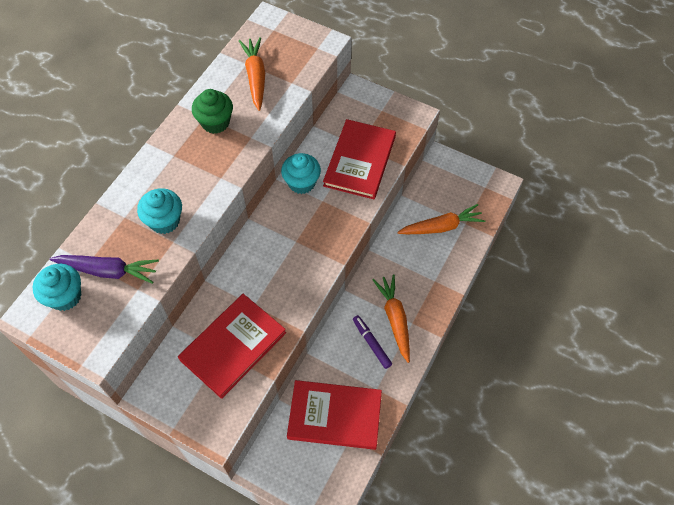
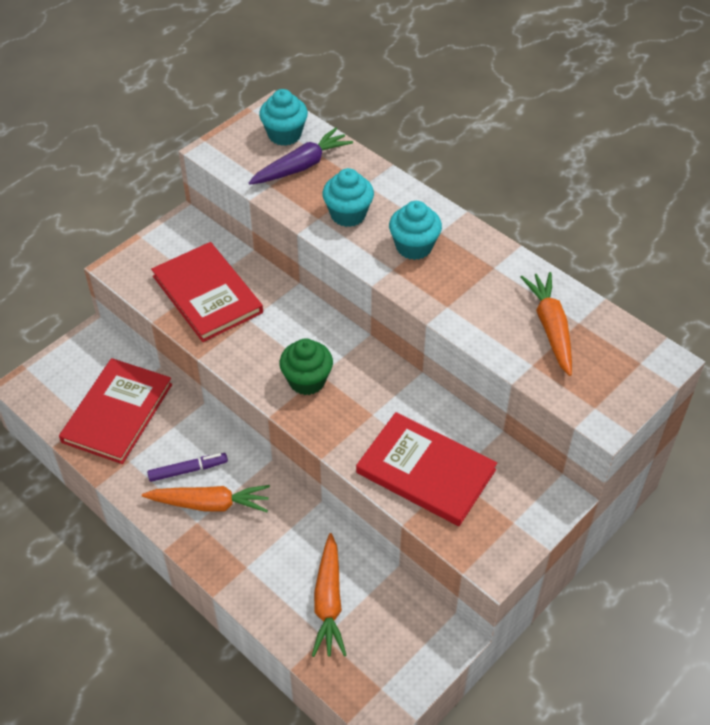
camera: 105 degrees right, 10 degrees down
purple carrot [50,255,159,284] -> purple carrot turned 150 degrees counterclockwise [248,128,353,185]
green cupcake [192,89,233,134] -> green cupcake moved to [279,338,333,395]
orange carrot [239,37,265,111] -> orange carrot turned 105 degrees counterclockwise [521,272,572,376]
turquoise cupcake [281,153,321,194] -> turquoise cupcake moved to [389,201,442,260]

